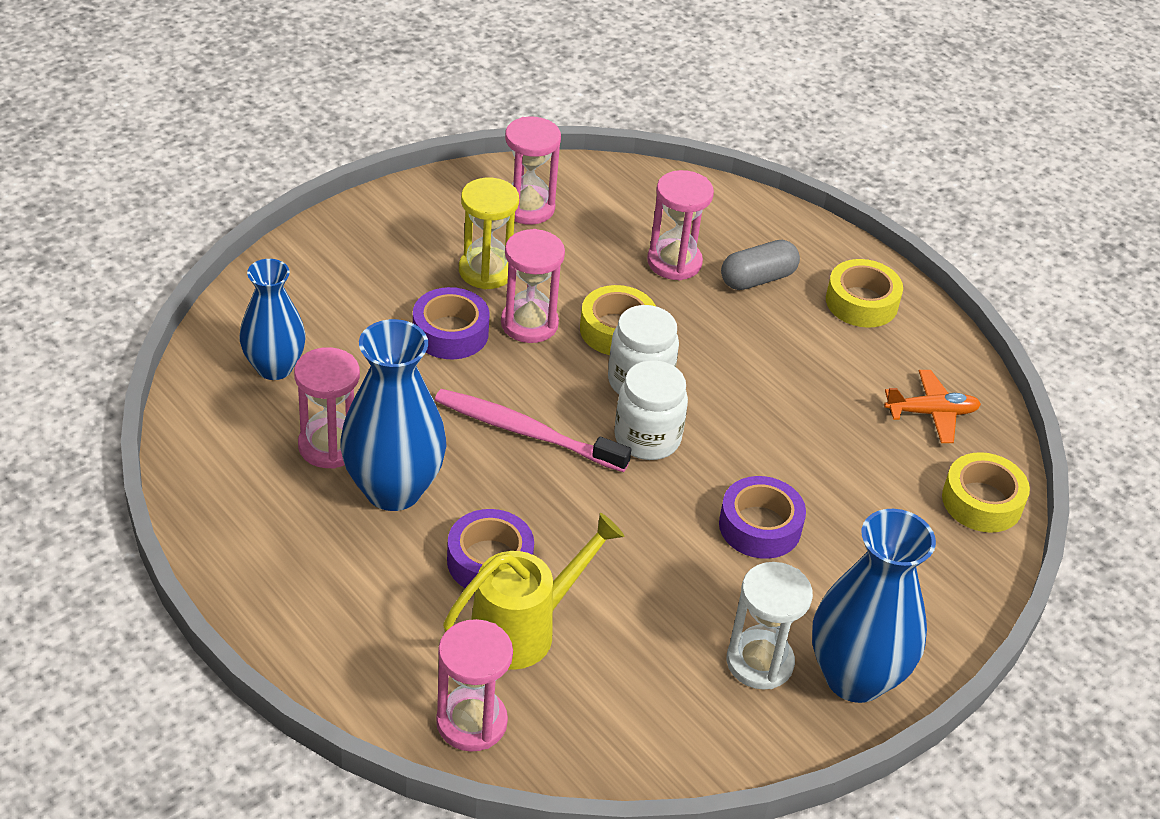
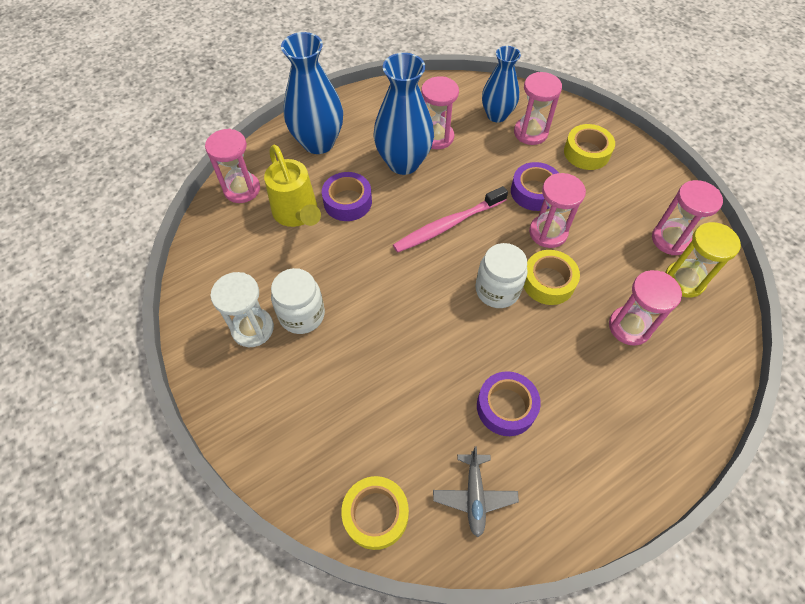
camera: 100 degrees right, 15 degrees up
pink toothbrush [435,389,632,472] -> pink toothbrush turned 150 degrees counterclockwise [393,186,508,253]
yellow hourglass [459,178,519,289] -> yellow hourglass moved to [665,222,741,297]
white jar [614,360,688,460] -> white jar moved to [271,268,325,334]
purple tape [719,476,806,559] -> purple tape moved to [477,371,541,436]
grey capsule [721,240,800,290] -> none
blue vase [812,509,936,703] -> blue vase moved to [281,32,343,154]
yellow tape [826,259,903,328] -> yellow tape moved to [564,124,615,170]
orange plane [884,370,981,443] -> grey plane [433,446,519,537]
none -> pink hourglass [514,72,562,145]

